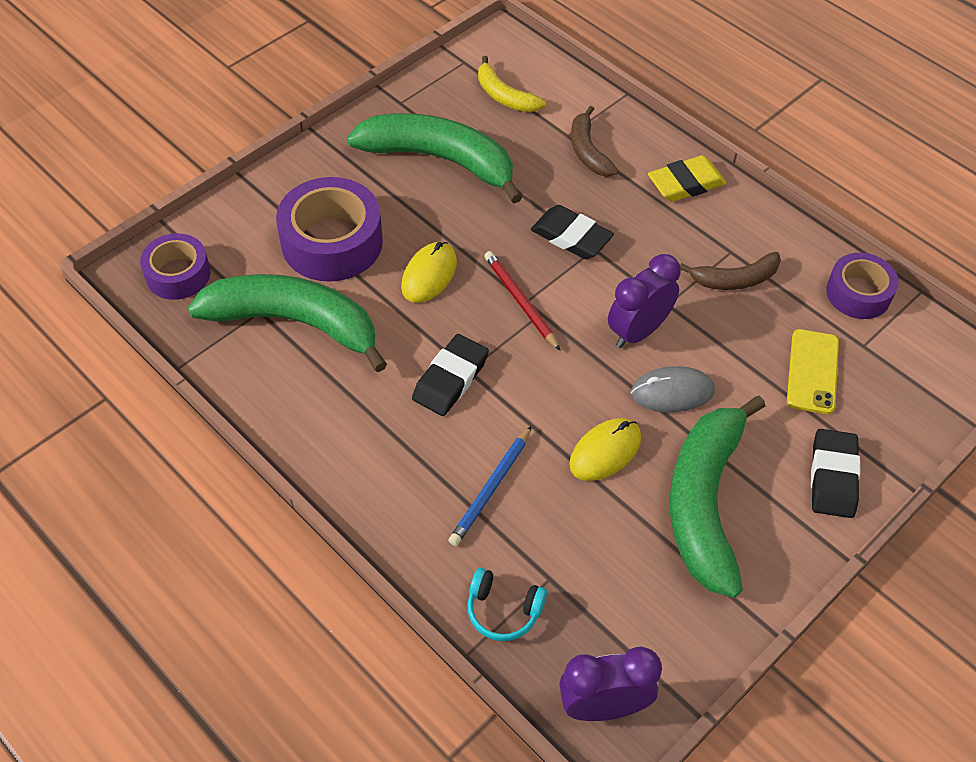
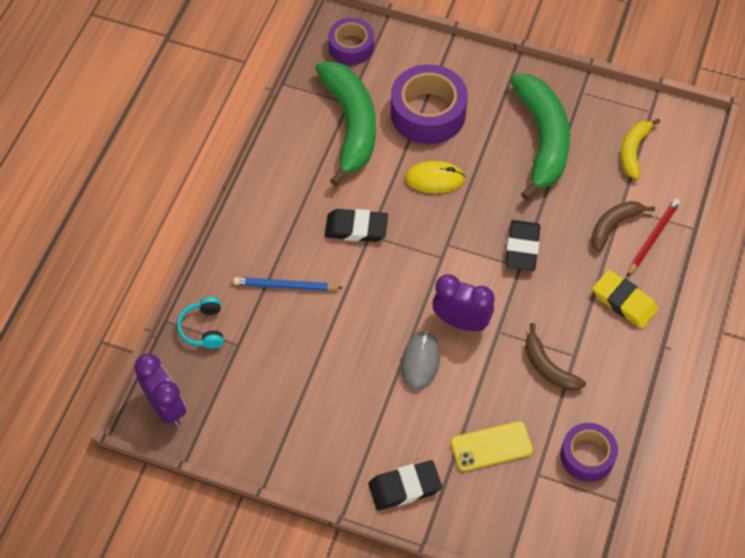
camera: 65 degrees right, 5 degrees up
red pencil [484,251,561,351] -> red pencil moved to [627,198,680,276]
yellow mouse [569,418,641,481] -> none
grey mouse [631,366,715,412] -> grey mouse turned 45 degrees clockwise [401,331,440,390]
green banana [670,396,765,598] -> none

